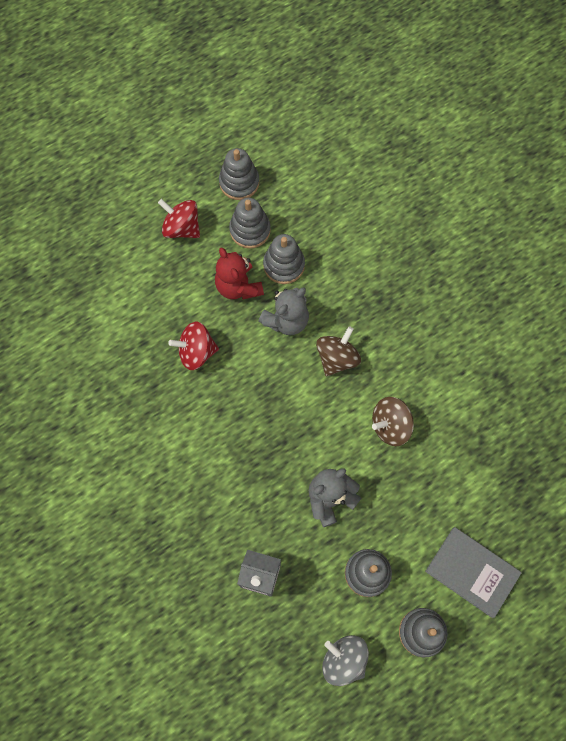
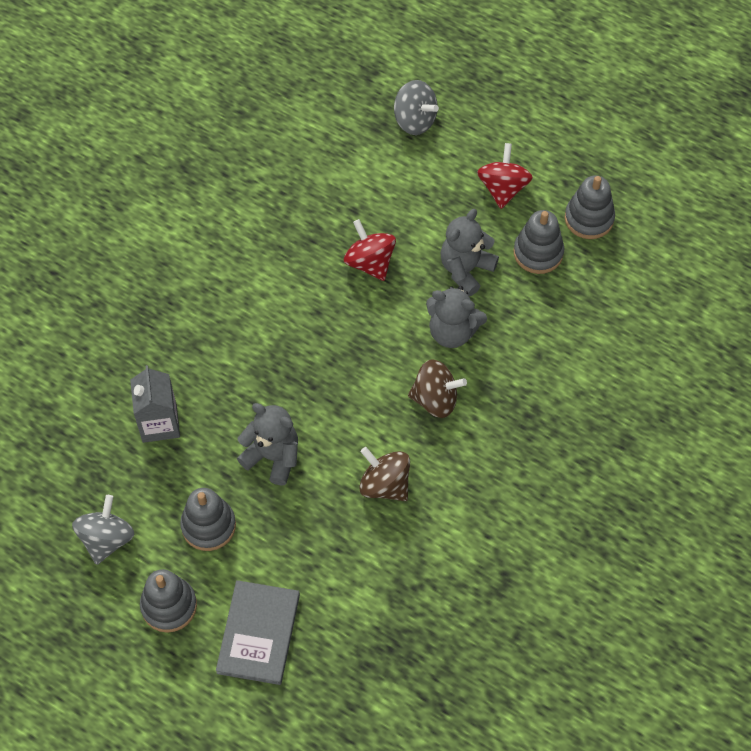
camera: 65 degrees right, 10 degrees down
red teddy bear [215,247,264,299] -> grey teddy bear [440,209,499,296]
grey stacking toy [263,234,305,284] -> none
none -> grey spinning top [394,80,439,135]

